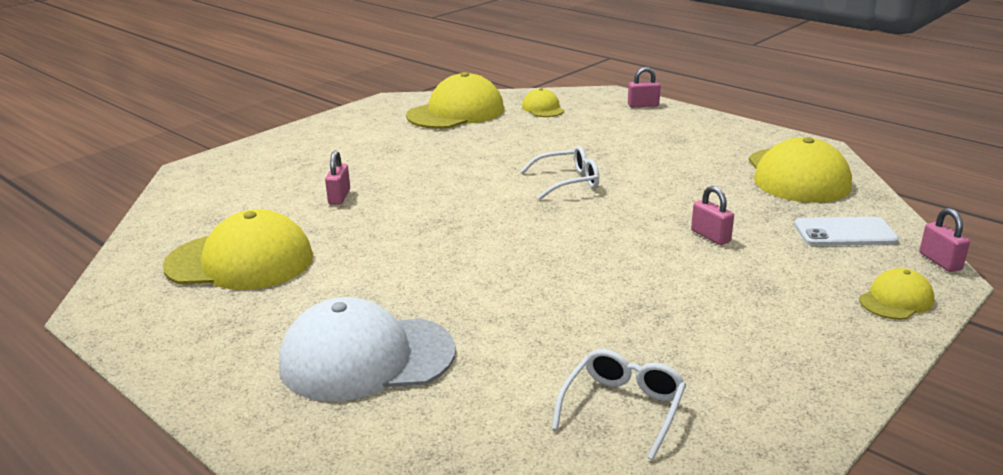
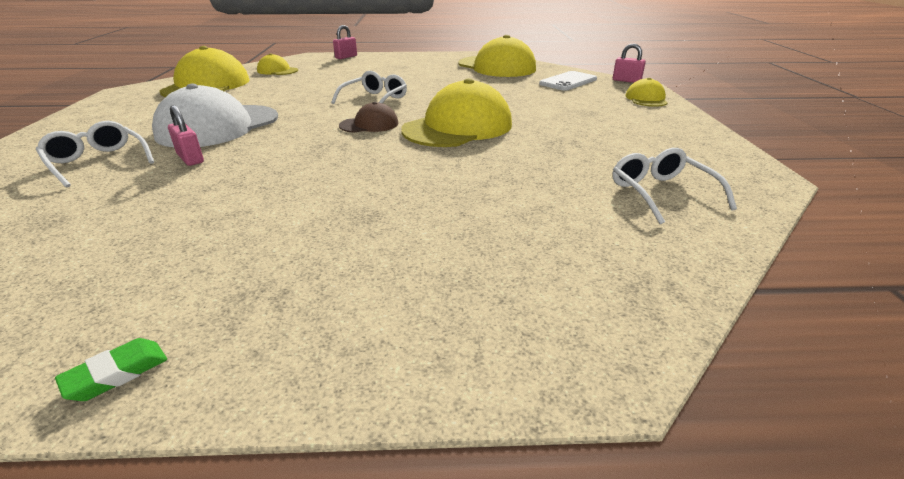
camera: 45 degrees left, 5 degrees up
yellow cap [163,209,313,290] -> yellow cap moved to [401,78,512,147]
white cap [279,297,456,401] -> white cap moved to [152,84,278,147]
pink padlock [691,186,734,245] -> none
none -> white glasses [36,121,154,188]
none -> green eraser [55,338,167,401]
none -> brown cap [339,102,399,133]

